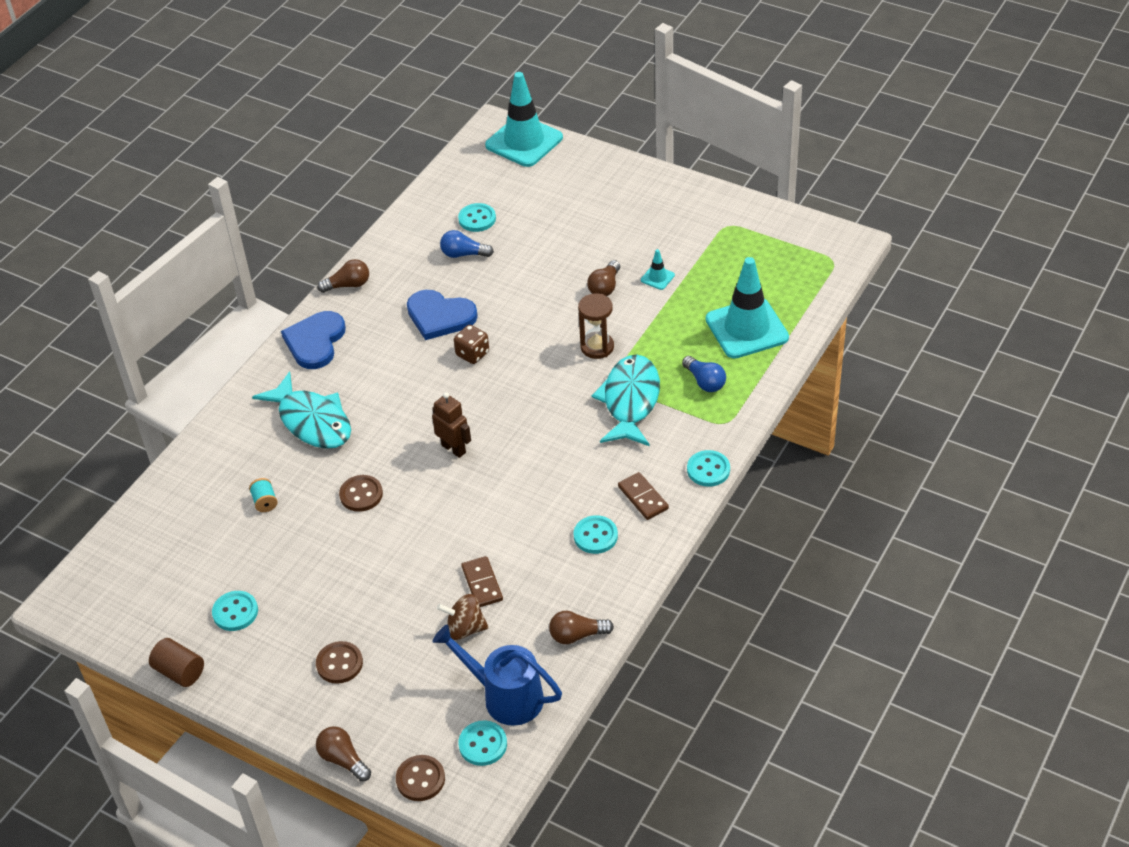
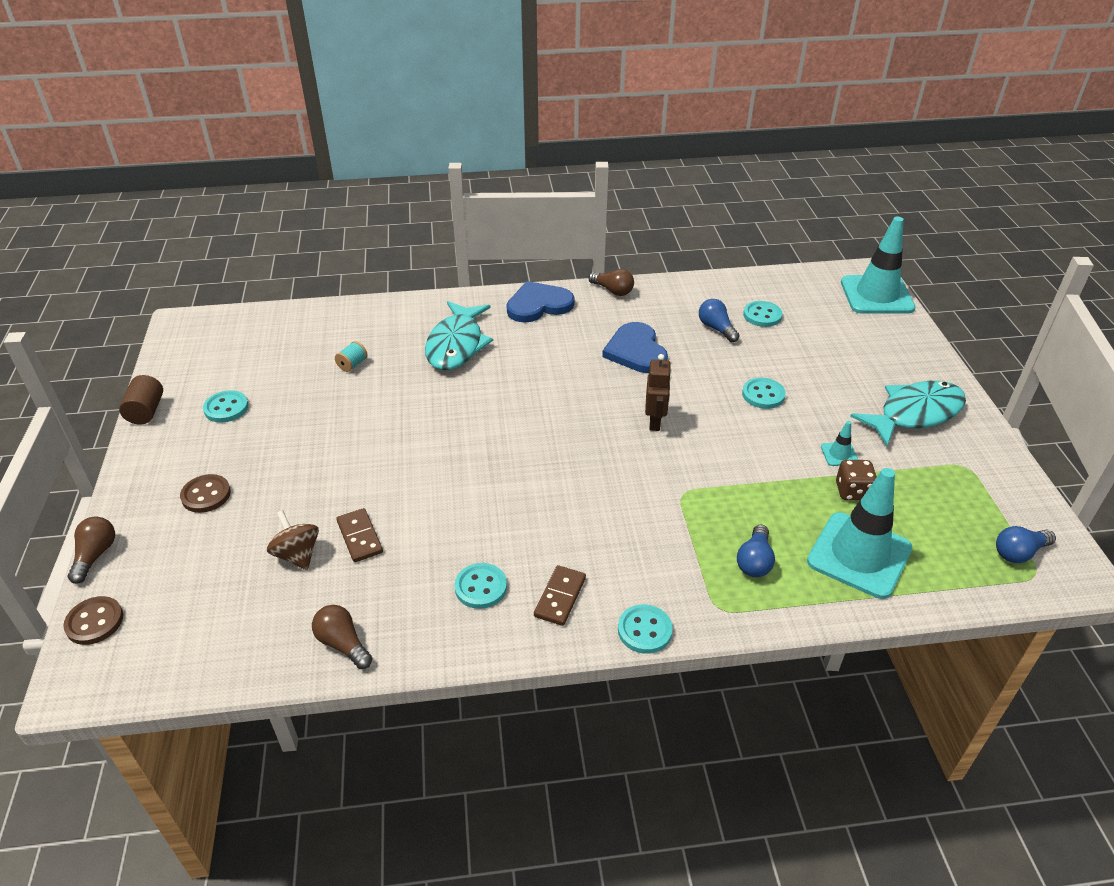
camera: 50 degrees right, 5 degrees down
brown button [339,475,383,512] -> none
brown robot [432,392,471,458] -> brown robot moved to [645,354,671,431]
blue watering can [432,624,562,726] -> none
brown dice [454,325,489,364] -> brown dice moved to [836,460,877,500]
turquoise button [458,720,507,766] -> turquoise button moved to [742,378,786,409]
brown domino [461,556,503,607] -> brown domino turned 60 degrees counterclockwise [336,508,383,562]
brown hourglass [578,293,614,359] -> none
brown light bulb [587,260,620,296] -> none
turquoise fish [591,355,660,446] -> turquoise fish moved to [850,381,966,446]
none -> blue light bulb [996,526,1056,563]

